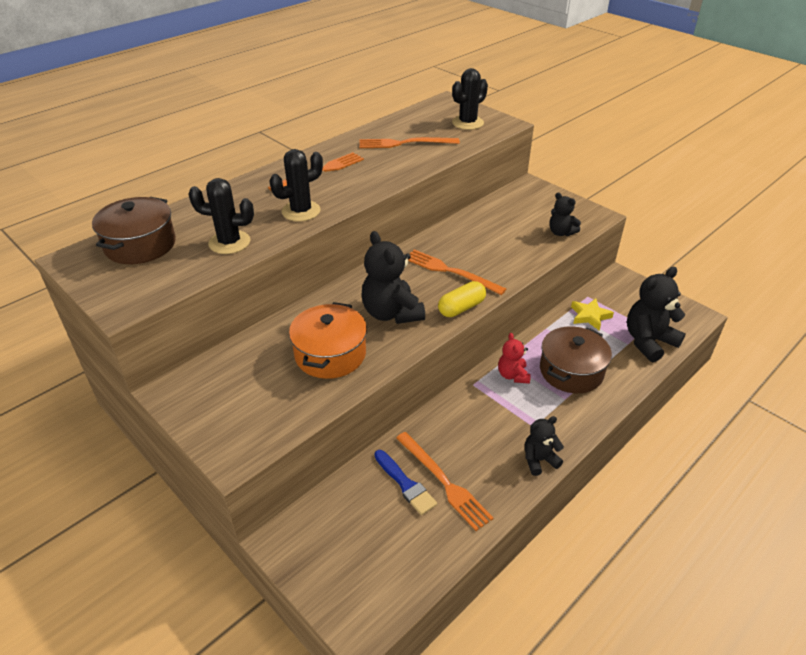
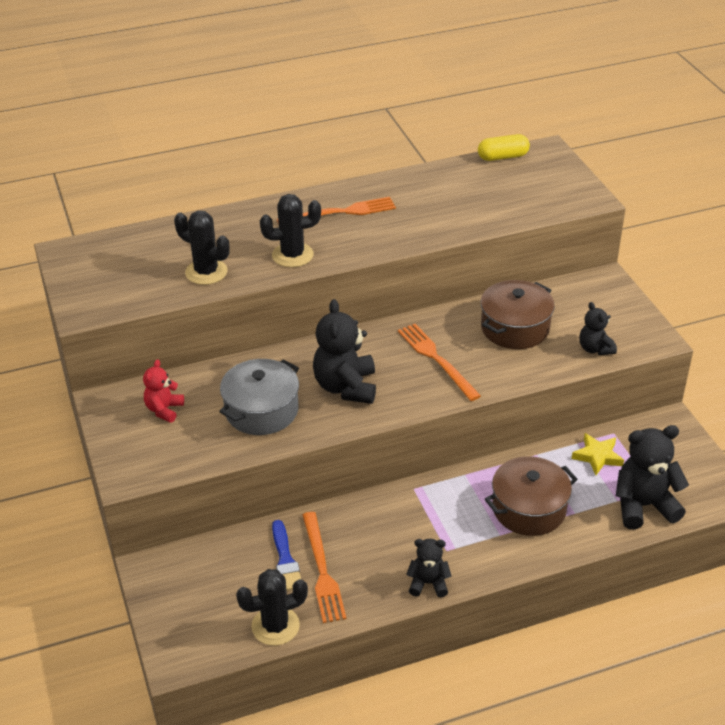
camera: 25 degrees right, 0 degrees up
brown pot [92,197,176,264] -> brown pot moved to [481,280,555,349]
orange pot [289,302,367,379] -> grey pot [219,359,299,435]
orange fork [359,137,460,148] -> none
yellow capsule [438,281,486,317] -> yellow capsule moved to [478,134,530,161]
black cactus [452,68,488,130] -> black cactus moved to [236,569,308,646]
red teddy bear [498,333,531,384] -> red teddy bear moved to [143,359,184,423]

